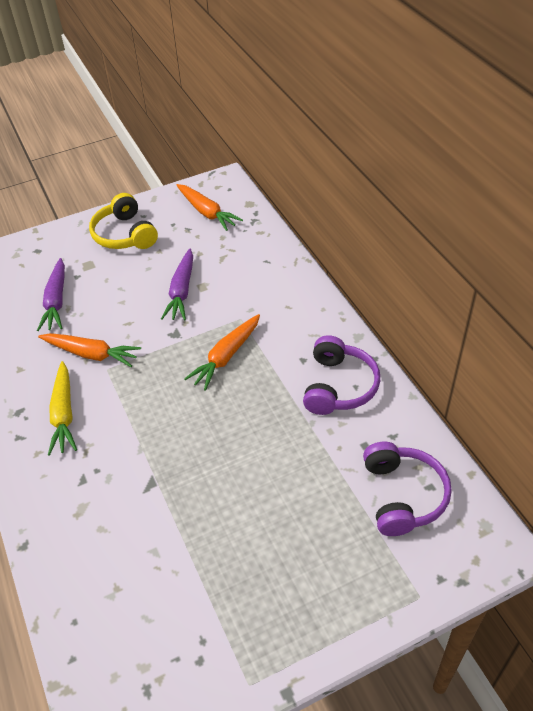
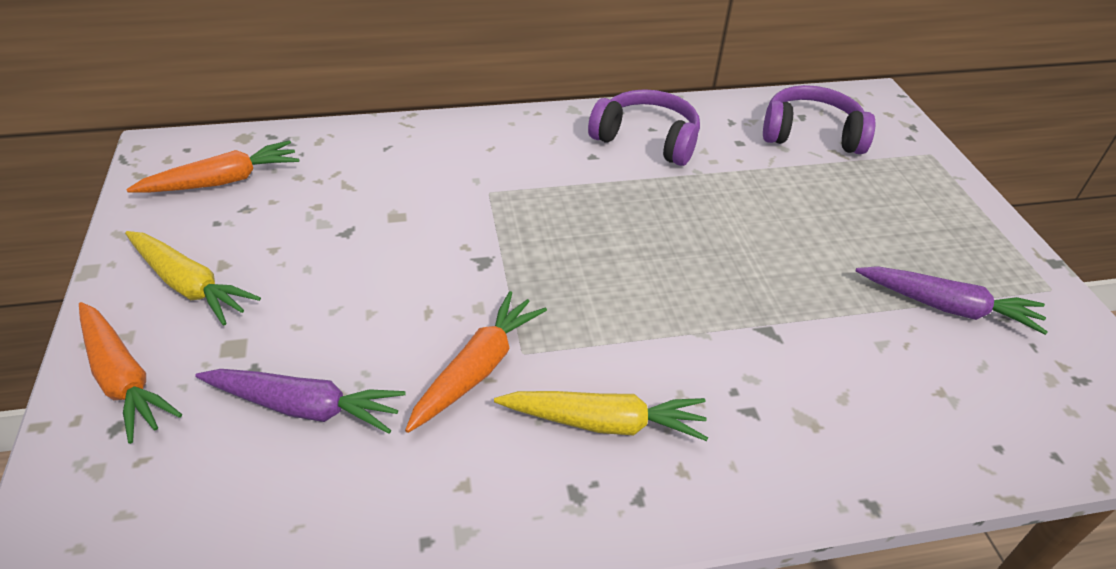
camera: 80 degrees left, 5 degrees down
yellow headphones [89,193,158,249] -> yellow carrot [125,231,261,325]
purple carrot [161,248,193,320] -> purple carrot moved to [856,266,1048,335]
orange carrot [184,314,260,391] -> orange carrot moved to [79,302,182,444]

